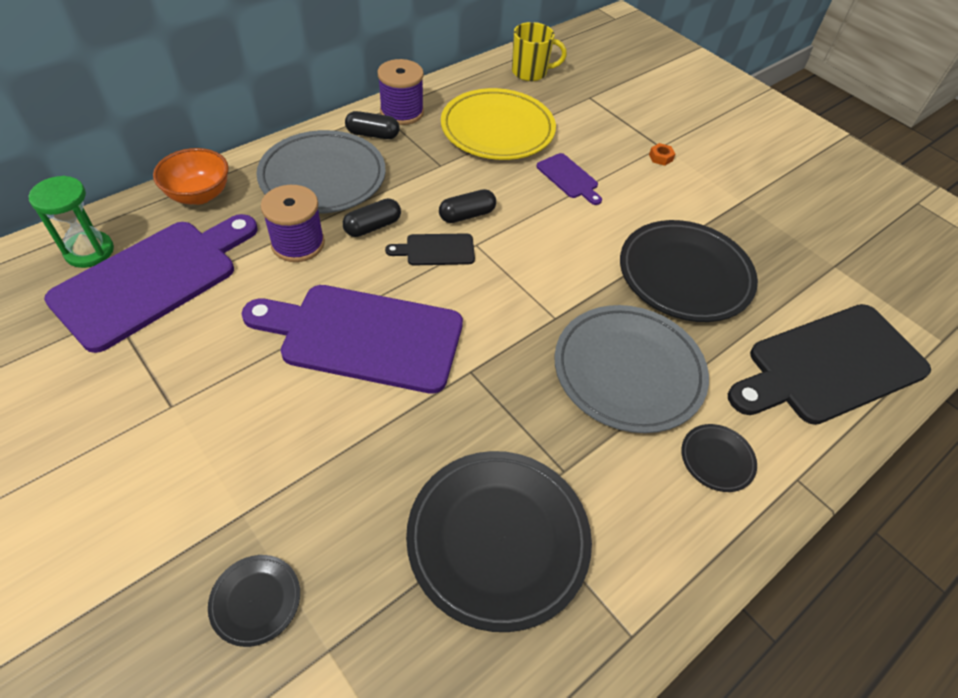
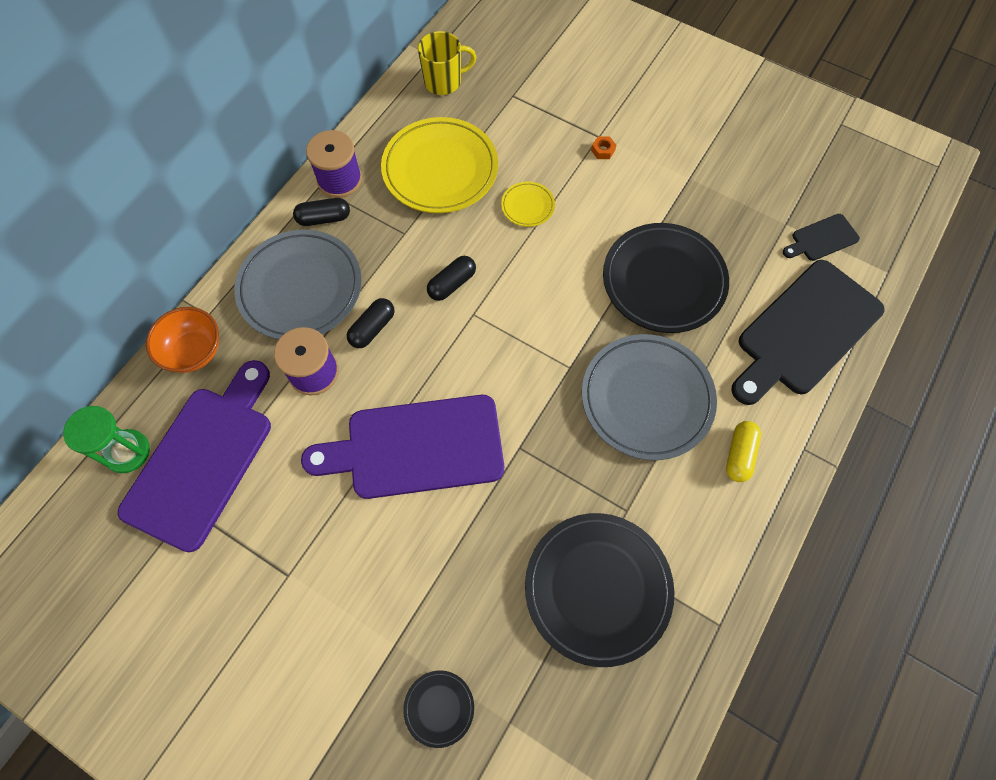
camera: 15 degrees left, 15 degrees up
black cutting board [385,233,475,265] -> black cutting board moved to [783,214,860,261]
purple cutting board [536,153,602,205] -> yellow plate [501,182,555,227]
black plate [681,424,757,492] -> yellow capsule [726,421,761,482]

